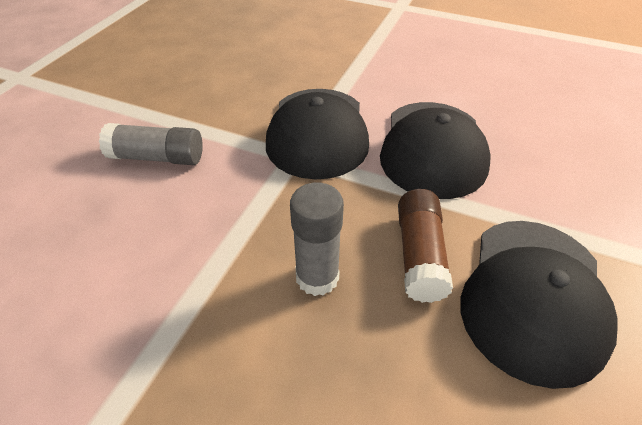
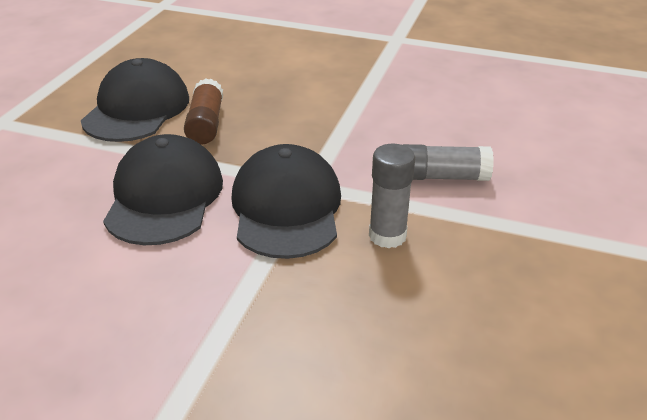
camera: 175 degrees right, 10 degrees down
grey glue stick [290,183,344,296] -> grey glue stick moved to [369,144,415,249]

